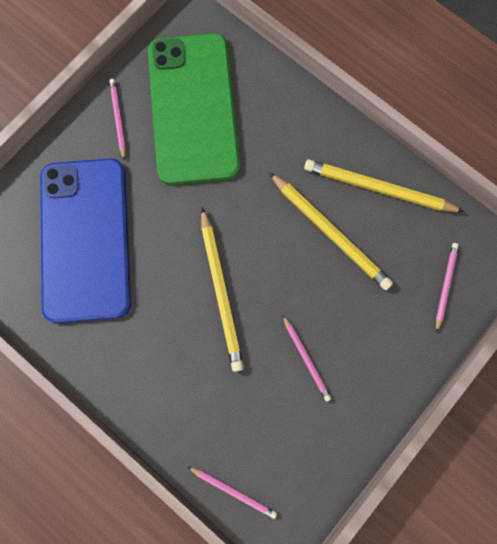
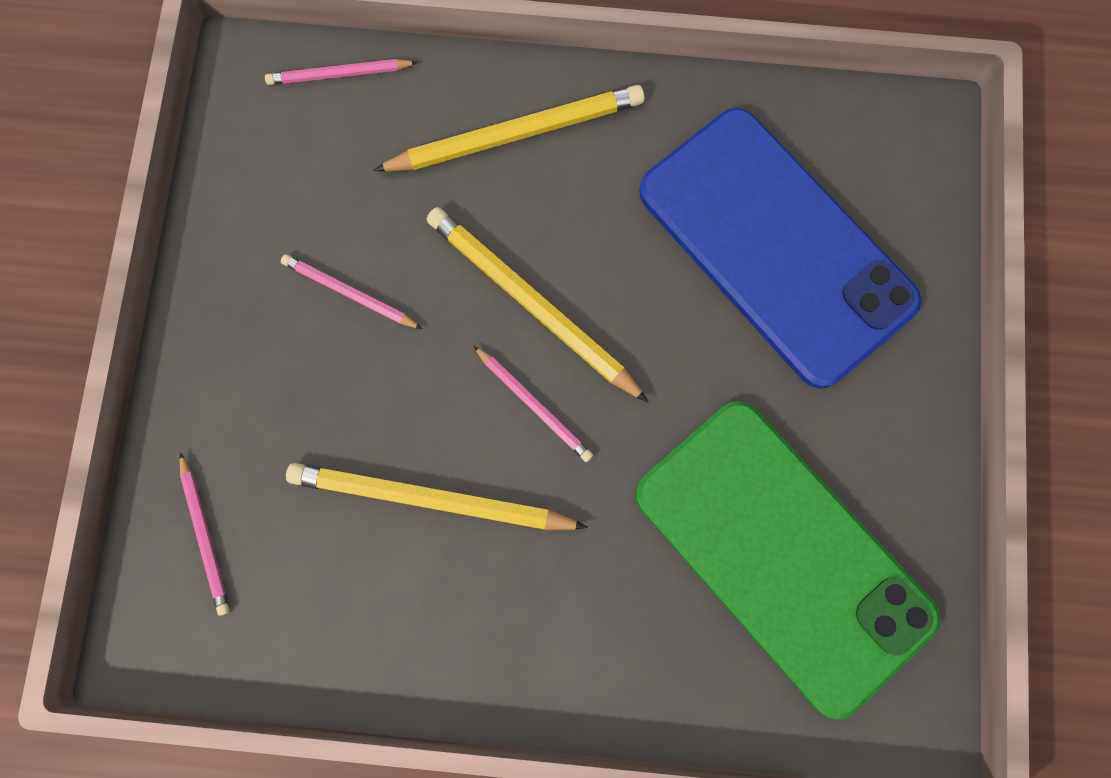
camera: 145 degrees right, 0 degrees up
pink pencil [109,79,126,161] -> pink pencil moved to [473,345,593,462]
yellow pencil [304,159,464,212] -> yellow pencil moved to [373,85,645,172]

